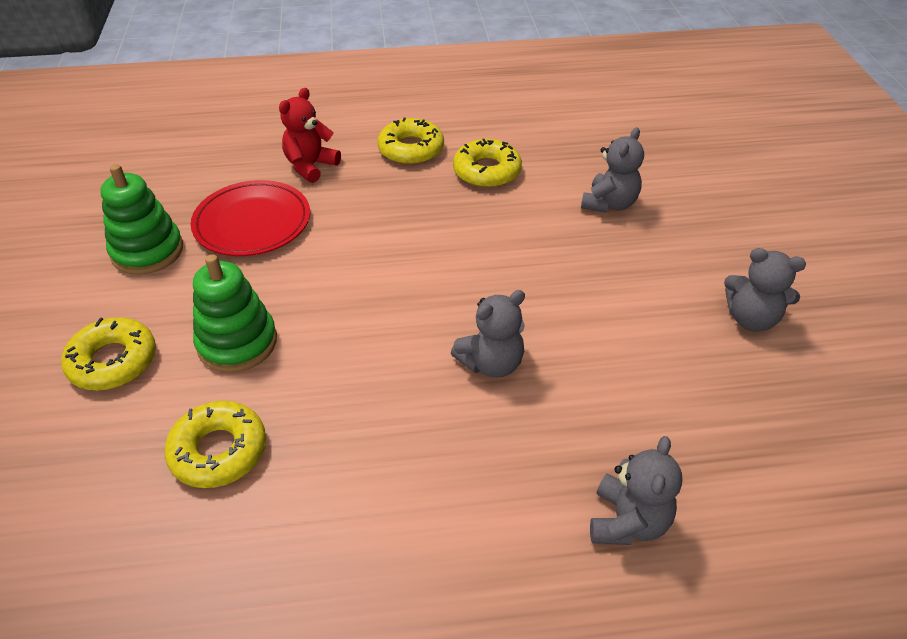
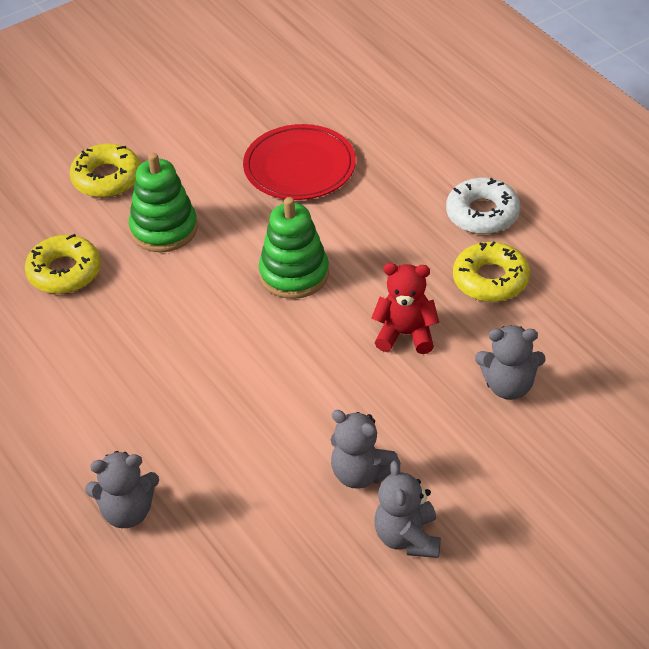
camera: 65 degrees right, 0 degrees up
green stacking toy [100,164,183,275] -> green stacking toy moved to [259,197,329,299]
red teddy bear [279,88,341,183] -> red teddy bear moved to [372,263,439,354]
yellow donut [377,118,444,165] -> white donut [446,178,520,234]
grey teddy bear [451,290,525,378] -> grey teddy bear moved to [331,410,401,489]

